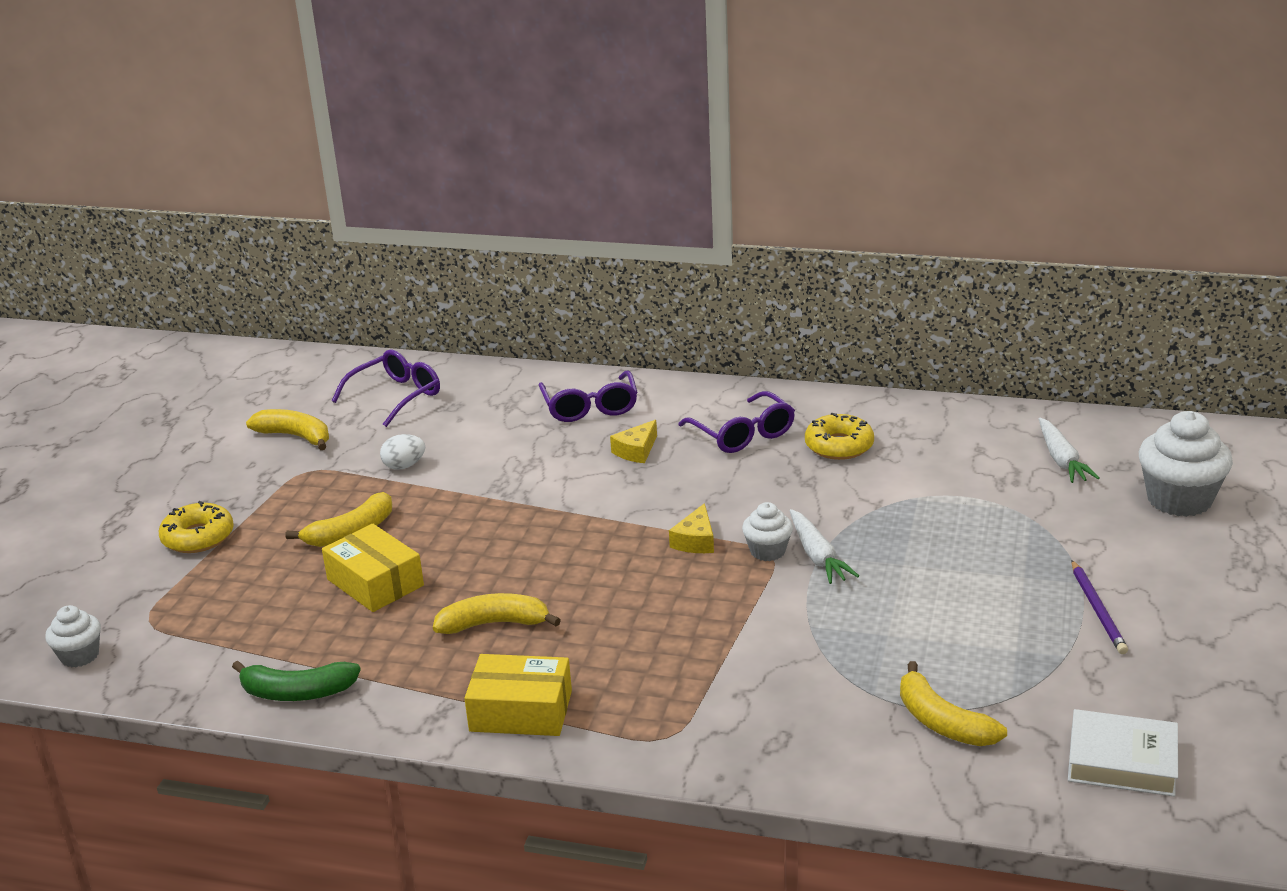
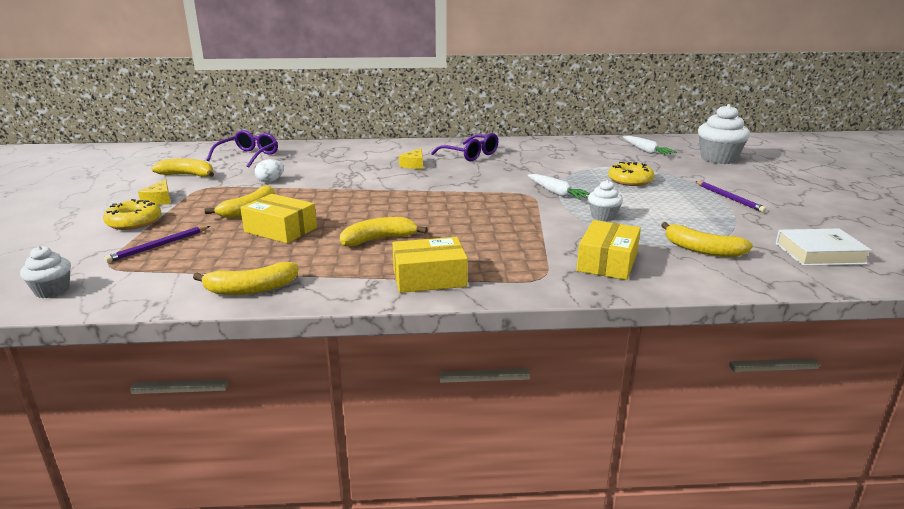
camera: 20 degrees left, 5 degrees down
green banana [232,661,361,701] -> yellow banana [193,262,299,295]
purple glasses [539,370,638,422] -> none
yellow cheese [669,503,714,553] -> yellow cheese moved to [138,179,171,205]
white cupcake [742,502,793,561] -> white cupcake moved to [588,180,623,221]
yellow donut [805,413,874,460] -> yellow donut moved to [608,162,655,186]
none -> purple pencil [104,226,210,263]
none -> yellow box [577,220,641,280]

